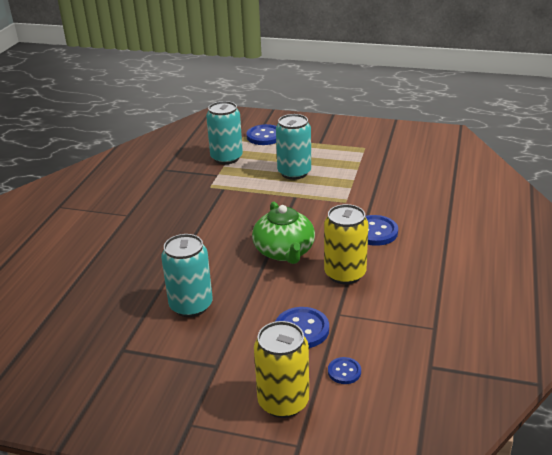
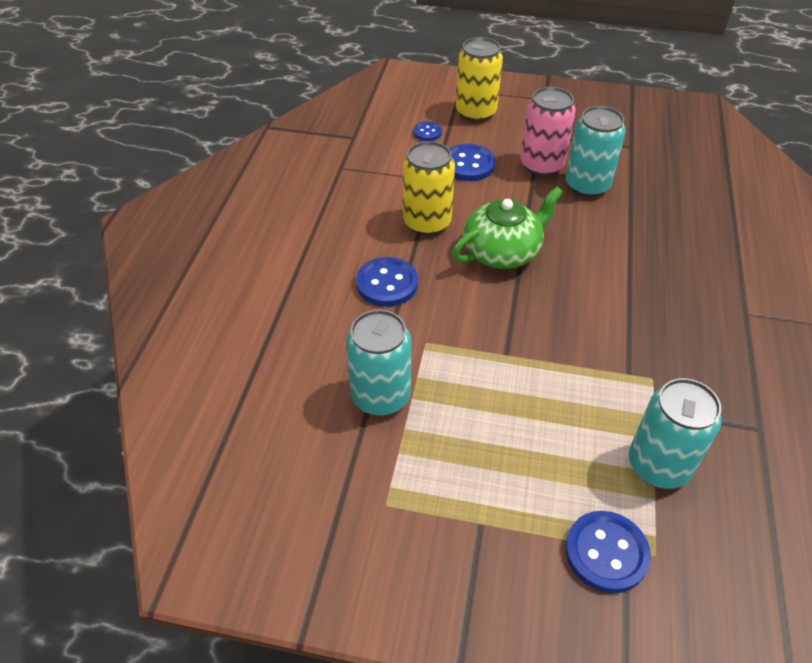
camera: 175 degrees right, 15 degrees up
green teapot [252,202,315,264] -> green teapot turned 75 degrees clockwise [452,187,563,269]
turquoise can [276,114,311,180] -> turquoise can moved to [346,310,411,416]
none -> pink can [520,87,576,176]

